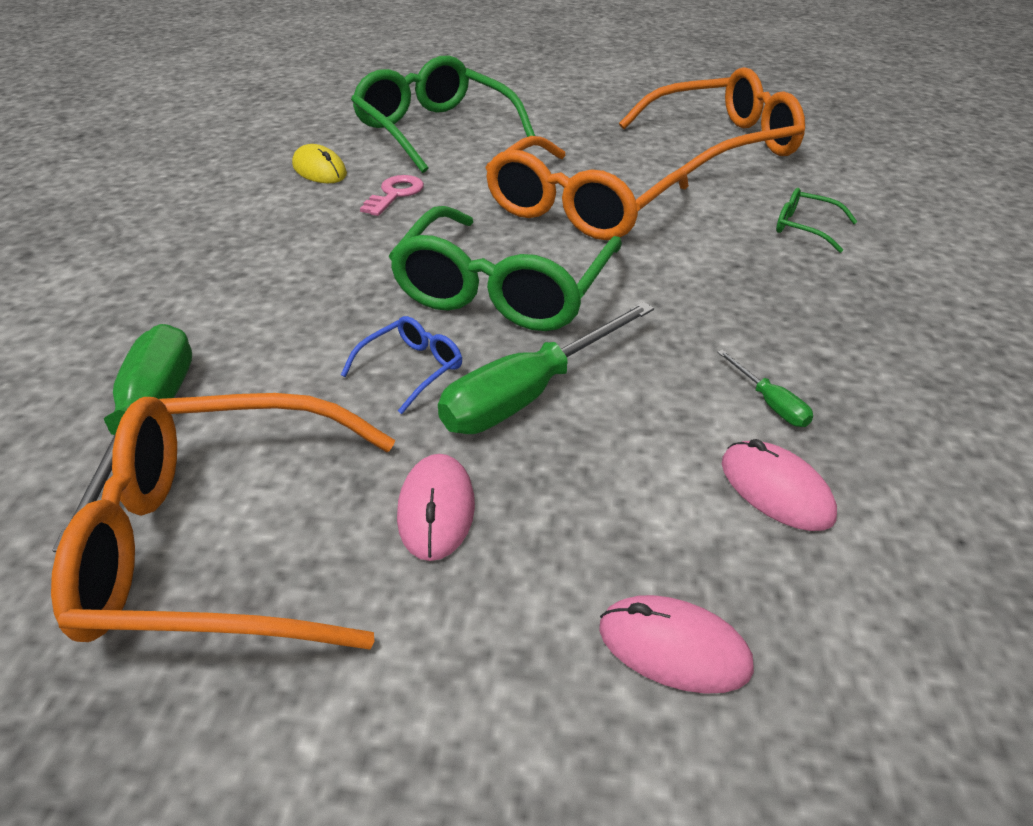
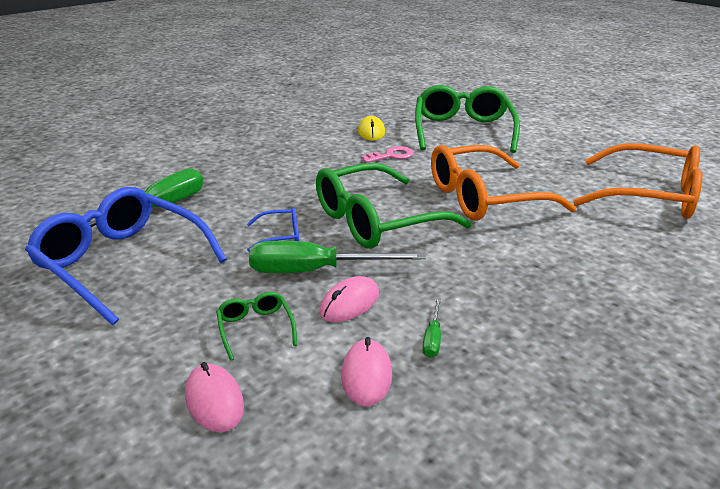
camera: 40 degrees right, 10 degrees down
orange glasses [51,393,395,650] -> blue glasses [25,187,227,325]
pink mouse [397,454,475,561] -> pink mouse moved to [319,276,379,322]
green glasses [776,188,857,253] -> green glasses moved to [216,292,297,361]

